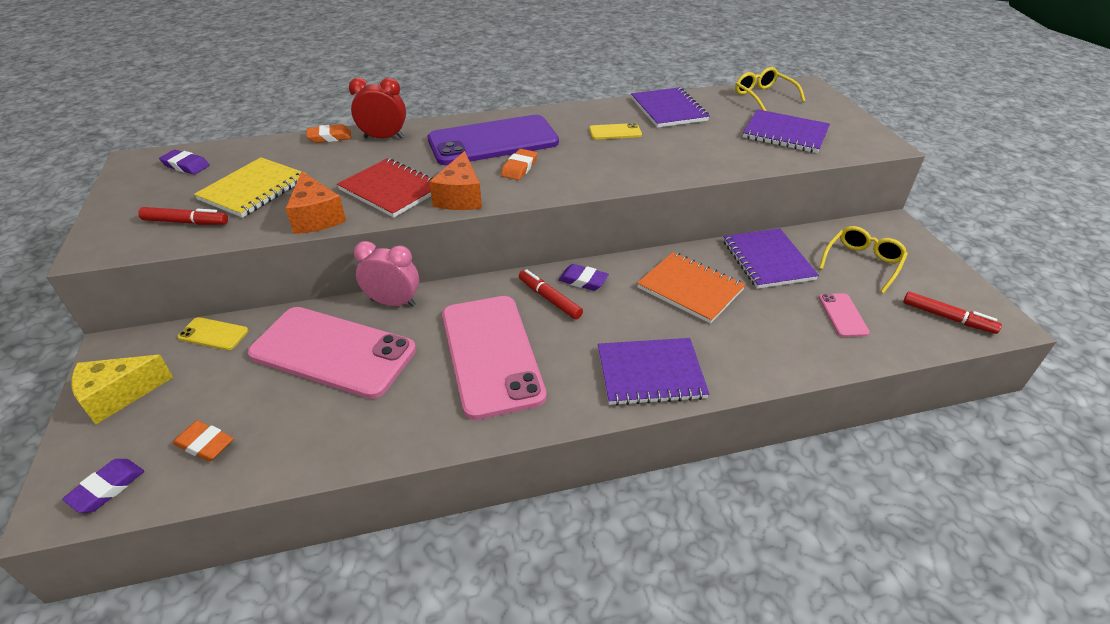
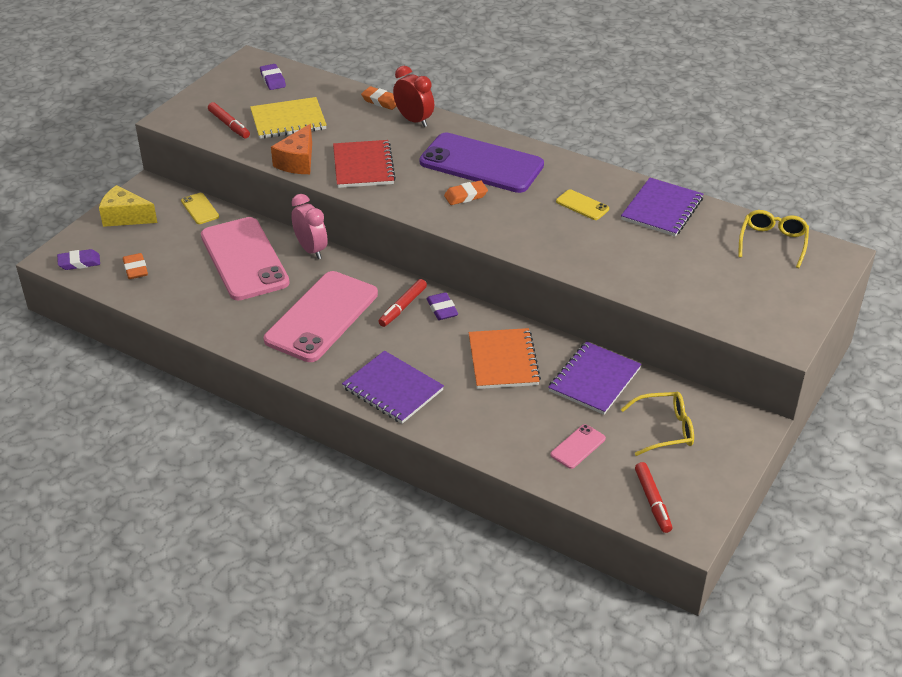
camera: 45 degrees right, 0 degrees up
orange cheese [429,151,482,210] -> none
red marker [519,269,583,319] -> red marker turned 150 degrees counterclockwise [378,279,427,327]
purple notebook [743,109,830,153] -> none

